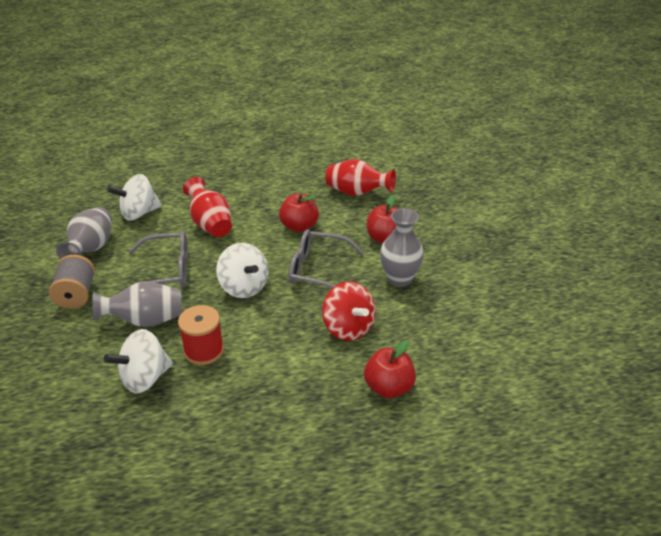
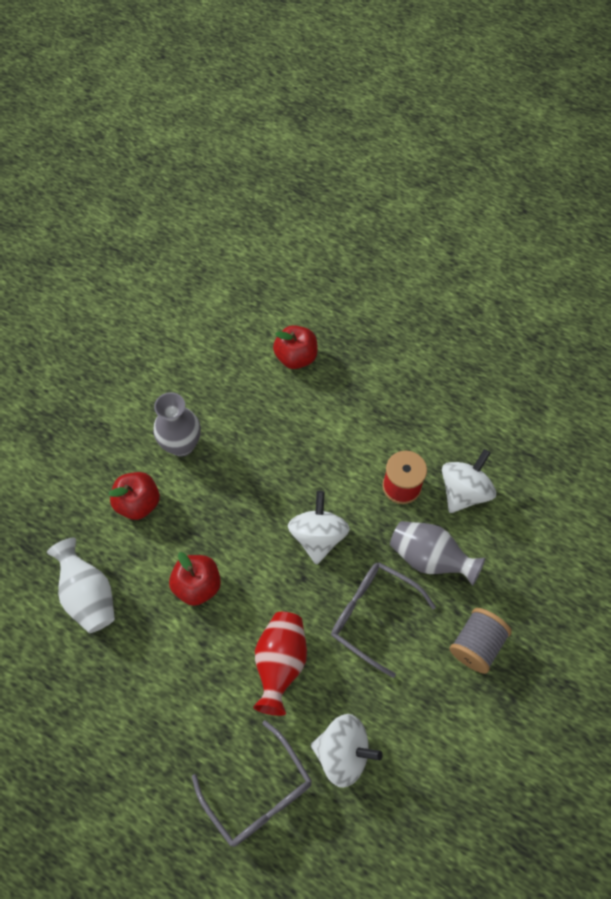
camera: 140 degrees left, 25 degrees up
grey vase [56,207,112,259] -> none
white spinning top [104,329,173,394] -> white spinning top turned 60 degrees counterclockwise [442,449,496,513]
grey glasses [289,229,365,288] -> grey glasses moved to [192,720,312,847]
red spinning top [322,282,376,341] -> none
red vase [326,159,396,196] -> white vase [47,538,115,633]

